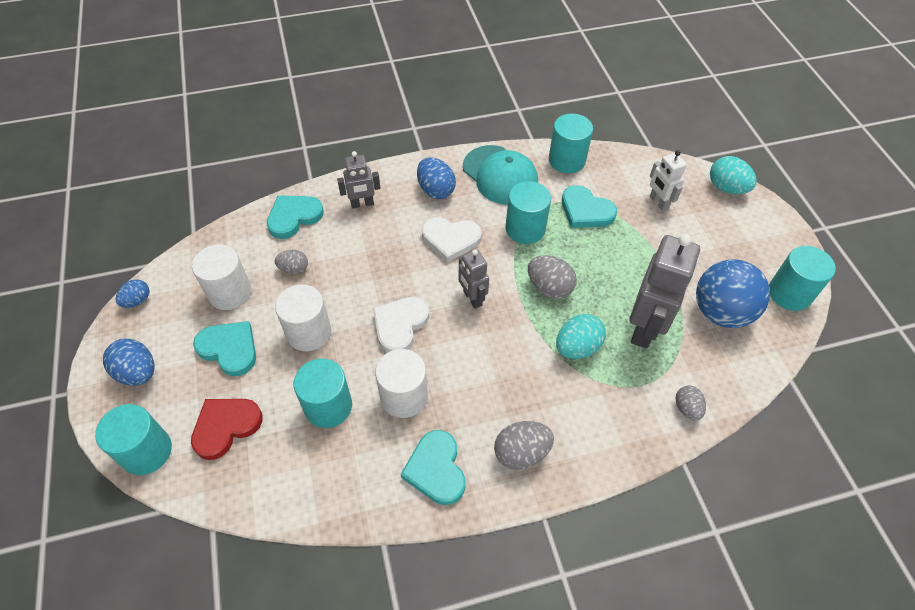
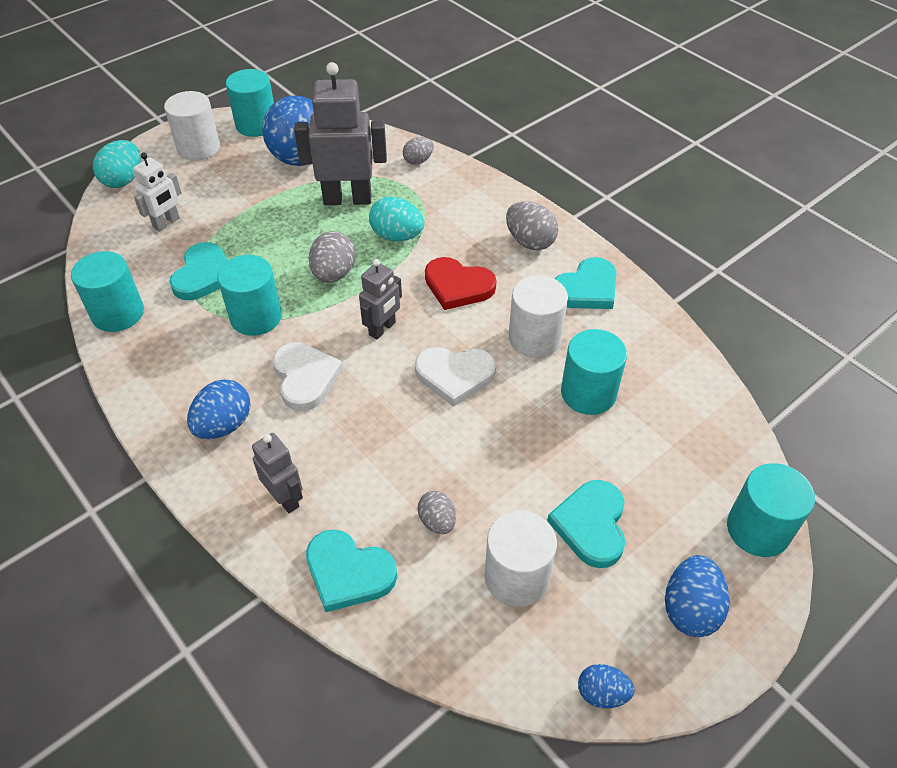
camera: 115 degrees left, 5 degrees down
red heart [191,399,263,460] -> red heart moved to [425,257,497,310]
white cylinder [275,284,331,352] -> white cylinder moved to [164,91,220,161]
turquoise cap [463,145,538,205] -> none

